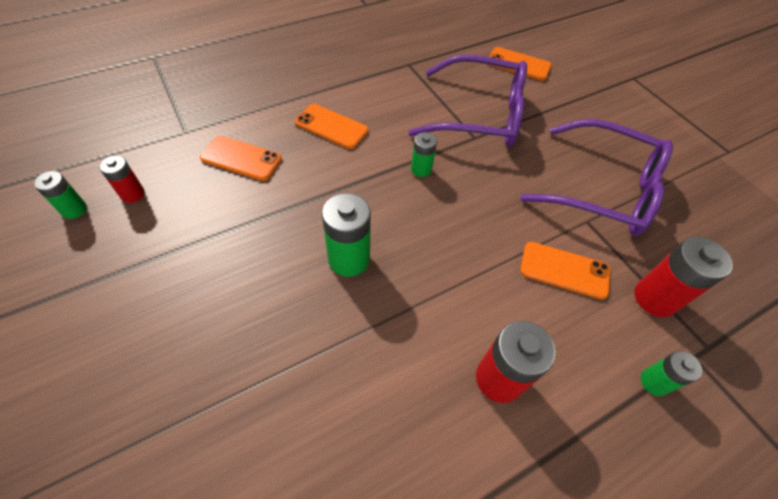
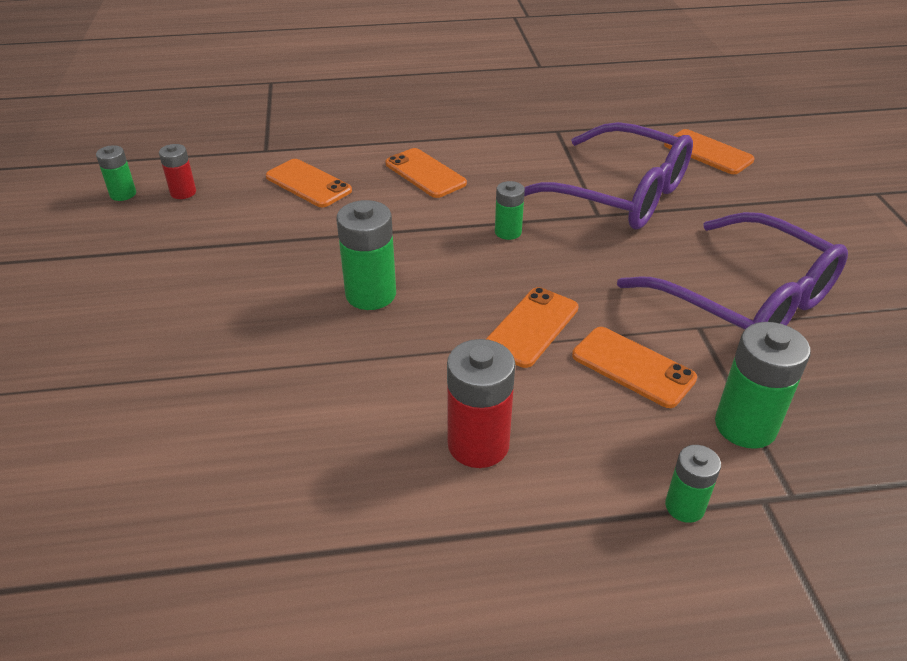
camera: 25 degrees right, 15 degrees down
red battery [634,237,733,317] -> green battery [715,322,811,449]
none -> orange phone [486,287,579,368]

